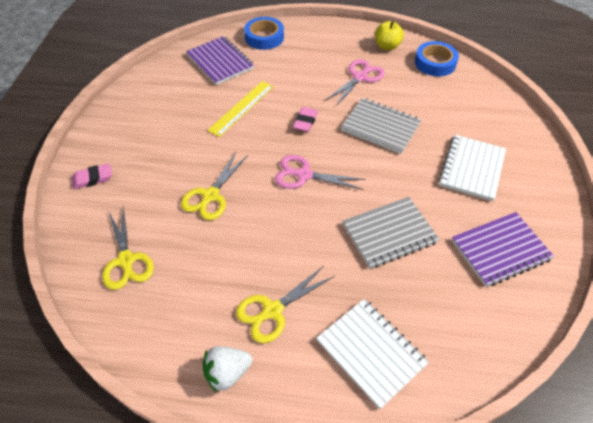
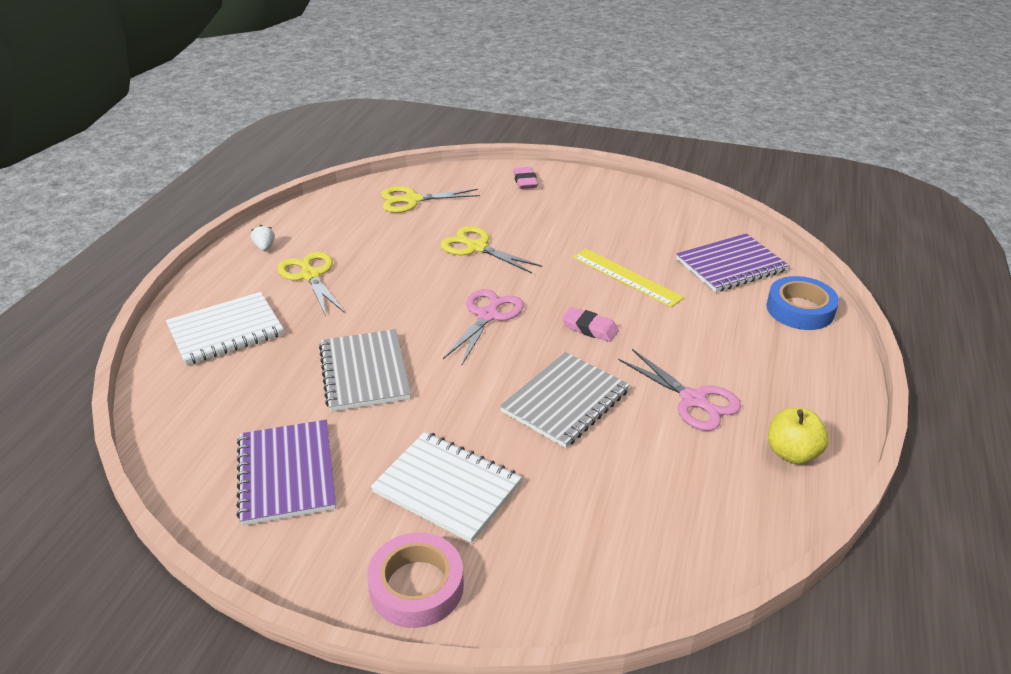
camera: 100 degrees right, 15 degrees down
white strawberry [203,346,253,392] -> white strawberry [251,225,275,251], size x0.59
blue tape [415,41,459,76] -> none
none -> pink tape [367,532,464,628]

